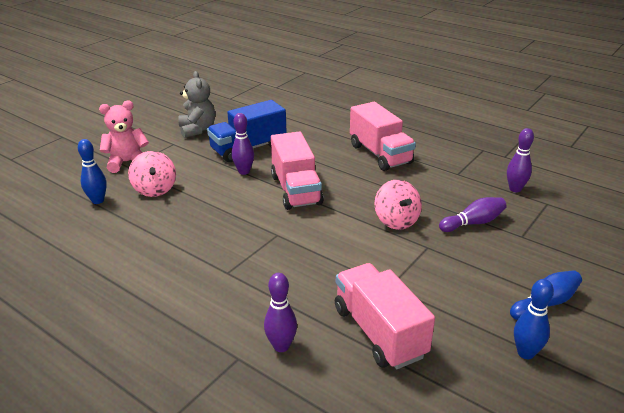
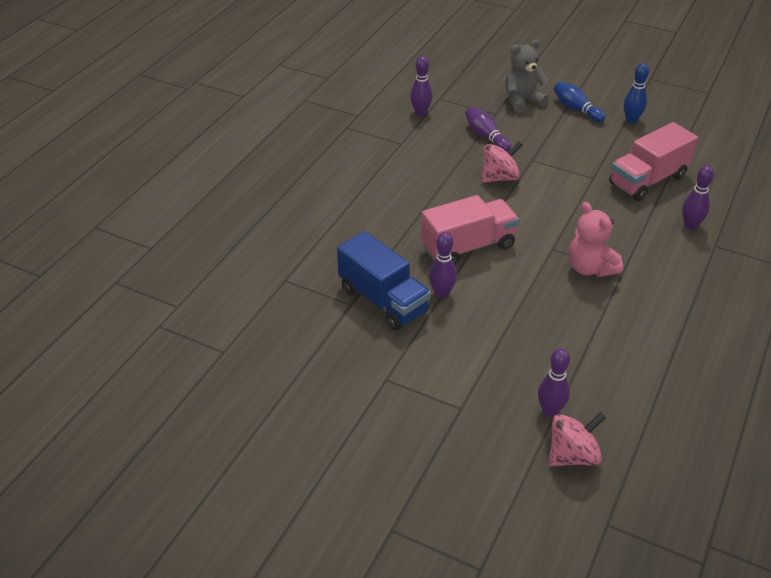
camera: 100 degrees left, 10 degrees up
blue bowling pin [78,139,107,204] -> purple bowling pin [538,348,570,417]
pink teddy bear [99,100,149,173] -> pink teddy bear moved to [569,202,623,277]
pink spinning top [128,151,176,197] -> pink spinning top moved to [548,412,606,466]
grey teddy bear [178,71,215,138] -> grey teddy bear moved to [505,39,549,113]
pink truck [350,102,416,171] -> none

